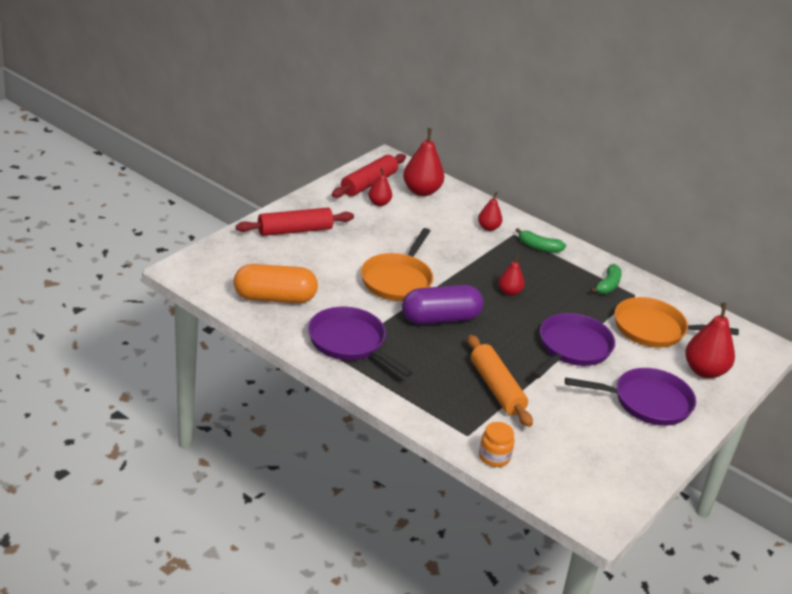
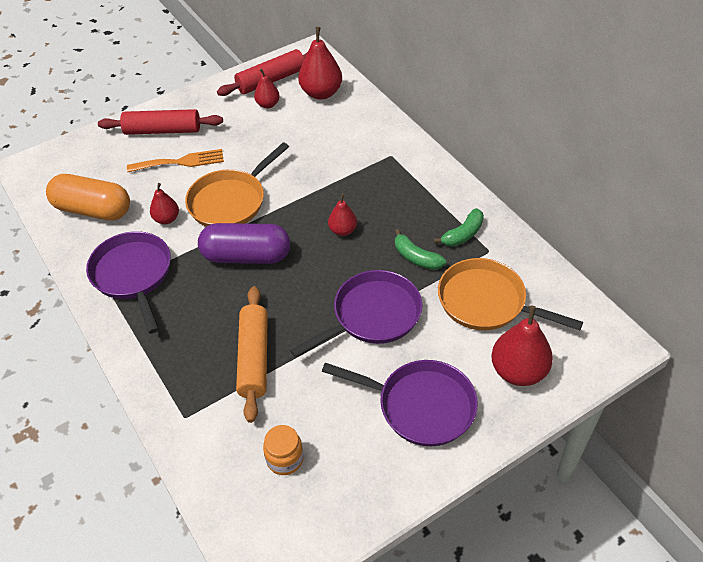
camera: 25 degrees right, 15 degrees up
red pear [478,192,502,231] -> red pear moved to [150,183,179,224]
orange jar [479,422,515,467] -> orange jar moved to [263,425,304,475]
green banana [515,228,566,253] -> green banana moved to [395,229,446,270]
none -> orange fork [127,149,224,172]

